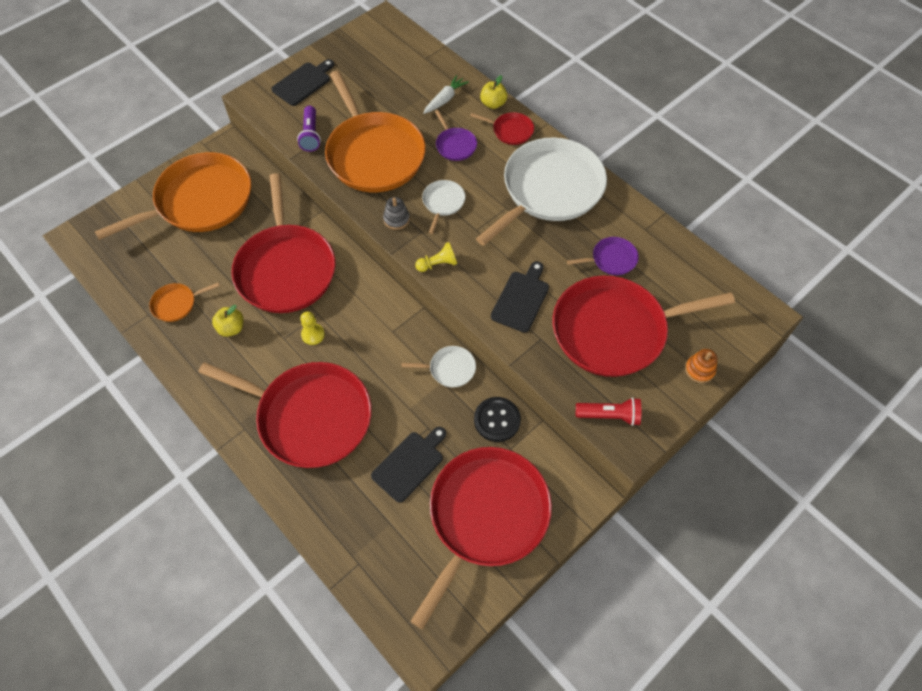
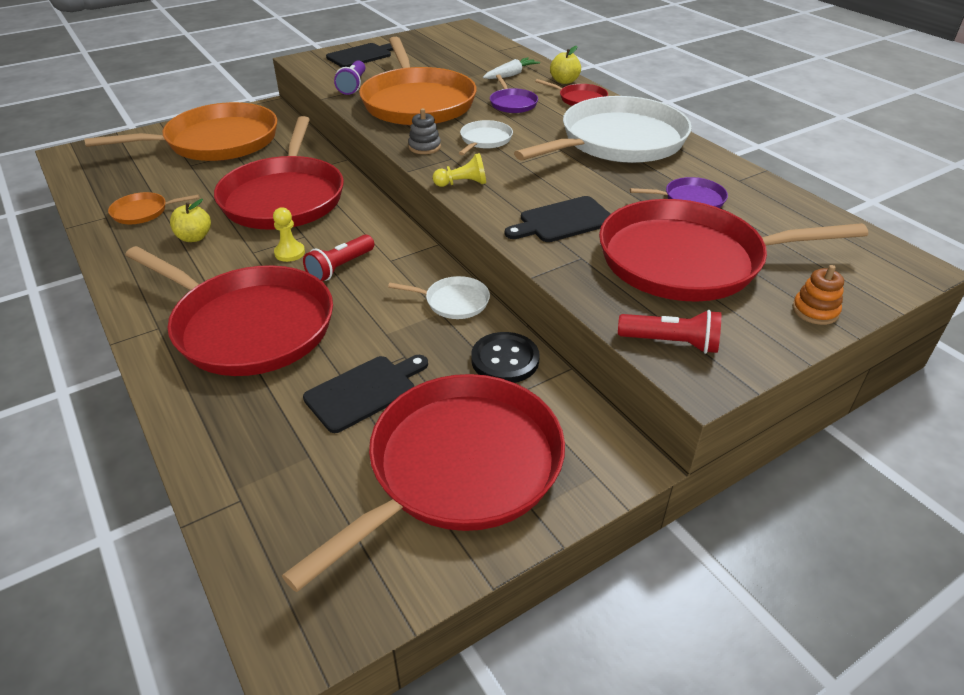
camera: 10 degrees right, 20 degrees down
black cutting board [491,261,549,333] -> black cutting board turned 150 degrees counterclockwise [505,196,610,242]
none -> red flashlight [303,234,374,282]

